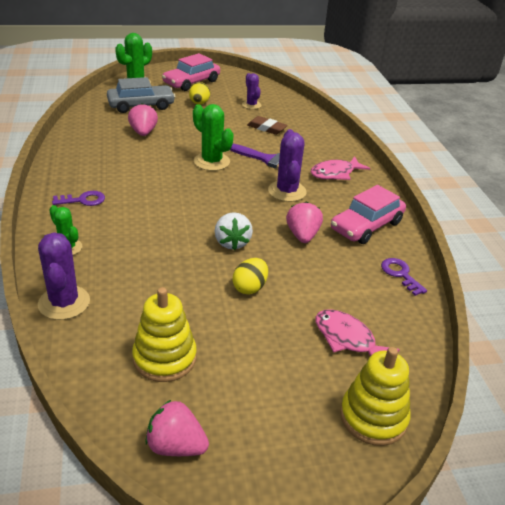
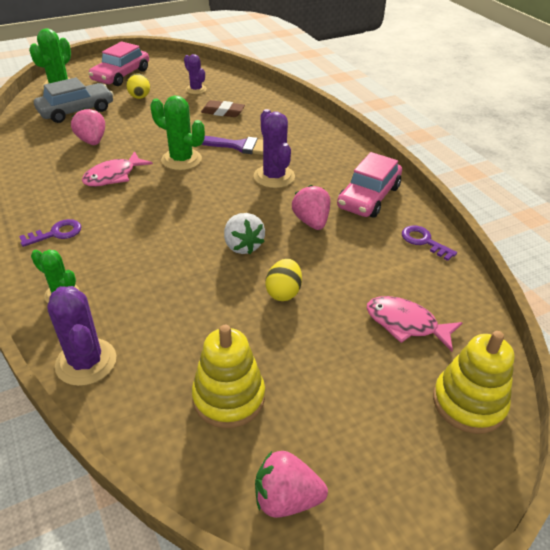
camera: 15 degrees left, 5 degrees up
pink fish [311,156,370,180] -> pink fish moved to [82,151,153,187]

